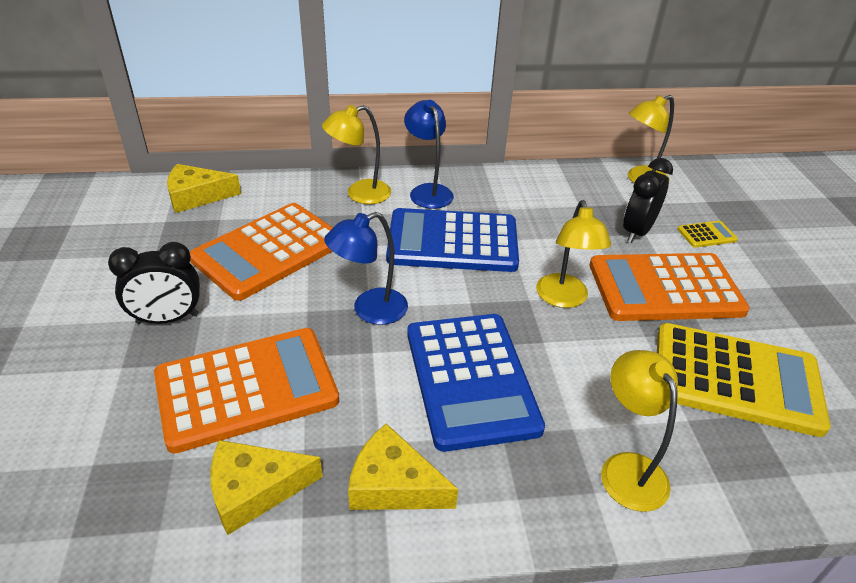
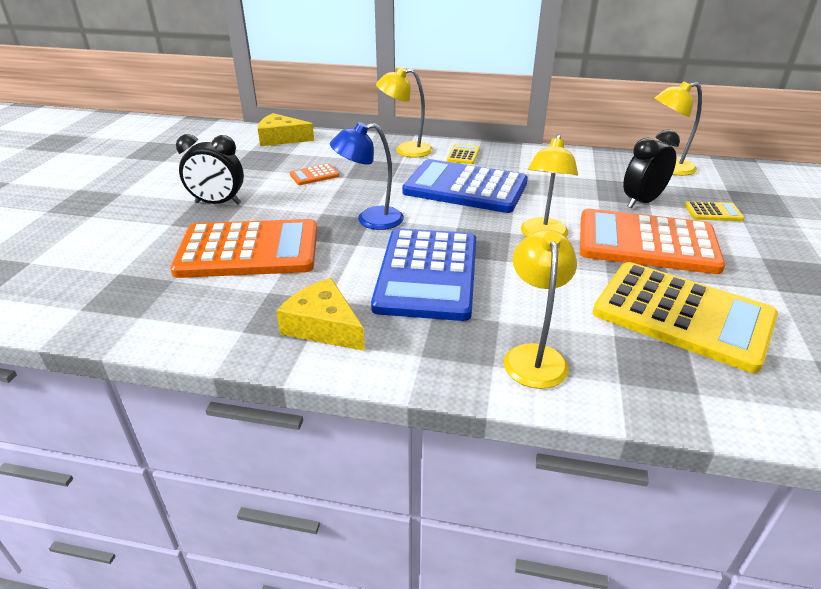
camera: 20 degrees right, 5 degrees down
orange calculator [190,203,333,301] -> orange calculator [289,164,339,185], size x0.41
yellow cheese [211,440,323,535] -> none
blue lamp [404,100,454,209] -> yellow calculator [447,143,480,164]

